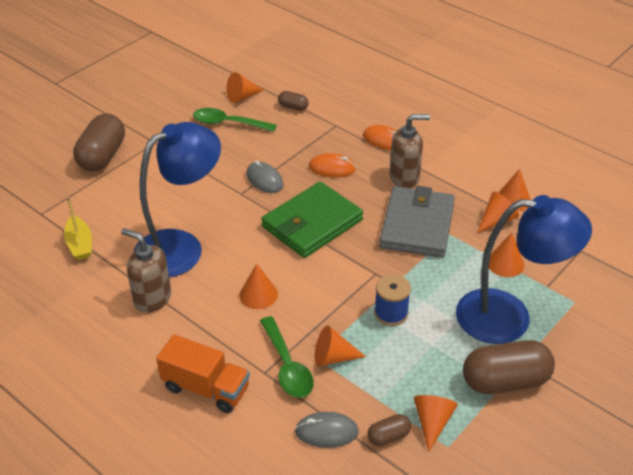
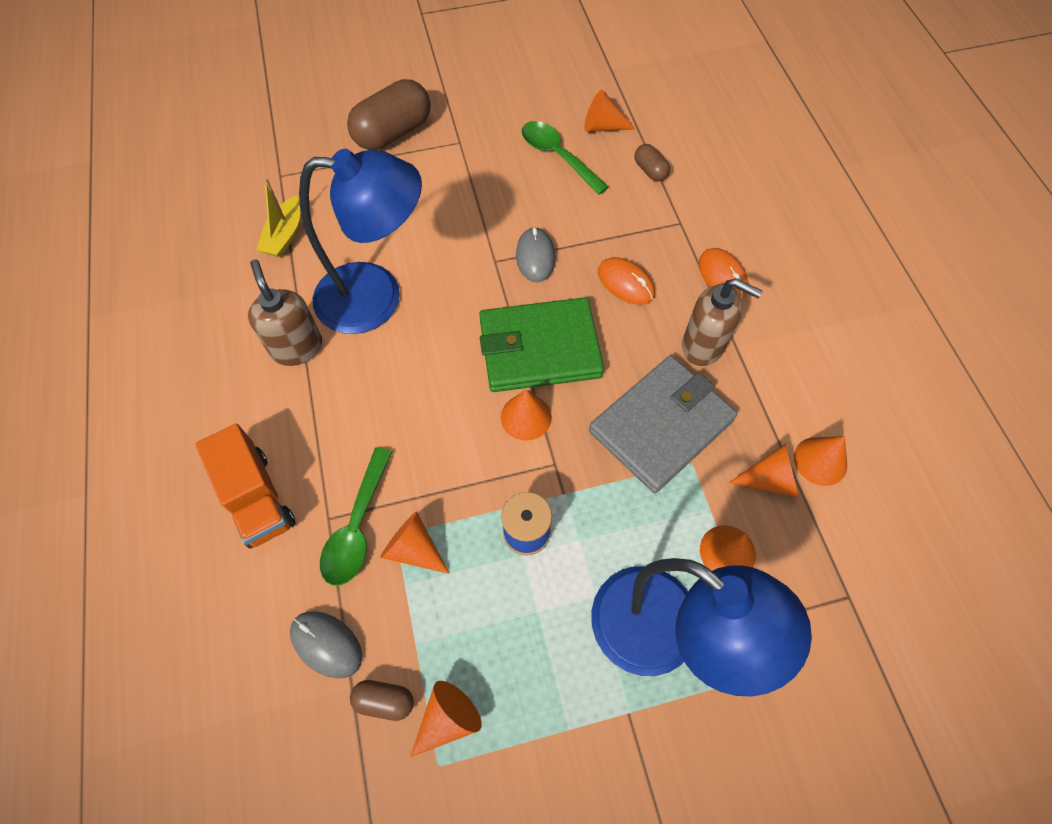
camera: 35 degrees right, 20 degrees up
orange cone [239,264,278,309] -> orange cone moved to [501,390,552,441]
brown capsule [463,340,555,394] -> none

